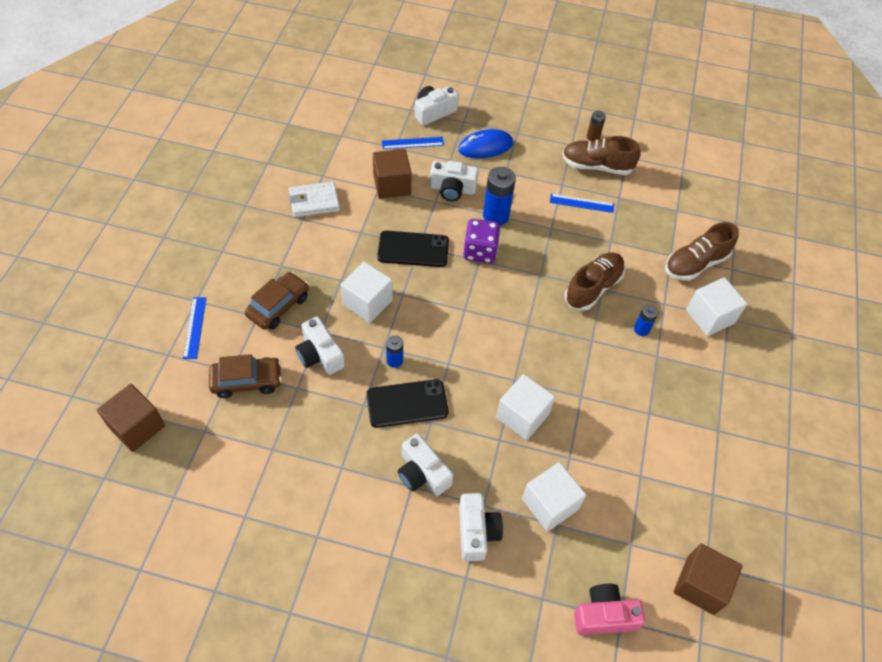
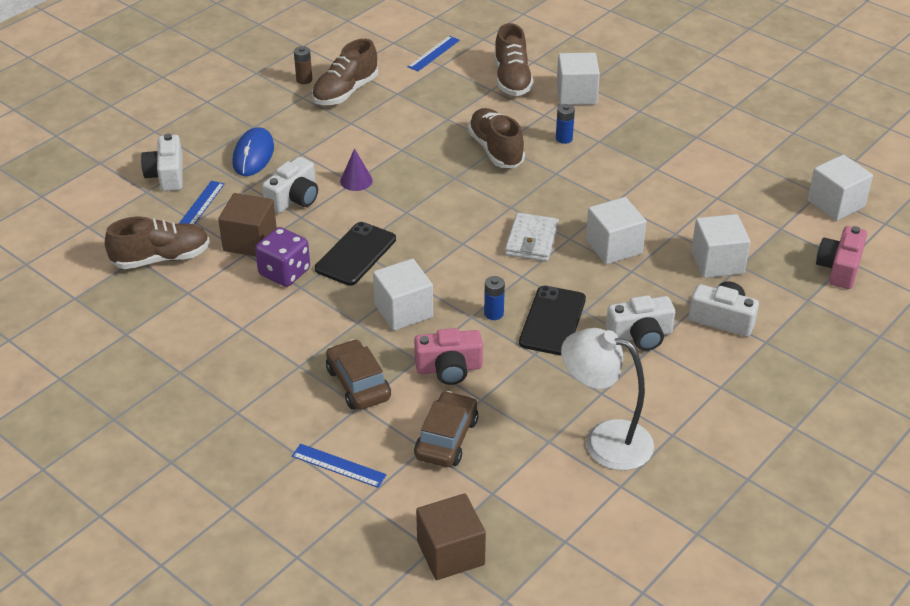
camera: 60 degrees left, 15 degrees down
white wallet [289,181,340,217] -> white wallet moved to [505,213,559,262]
white camera [295,317,345,375] -> pink camera [414,328,483,385]
purple dice [463,219,500,263] -> purple dice moved to [255,227,310,287]
blue battery [483,167,516,225] -> purple cone [340,148,373,191]
blue ruler [550,194,614,213] -> blue ruler moved to [408,36,460,71]
brown cube [674,544,742,615] -> white cube [807,155,873,221]
none -> brown shoe [105,217,210,269]
none -> white lamp [561,328,654,470]

